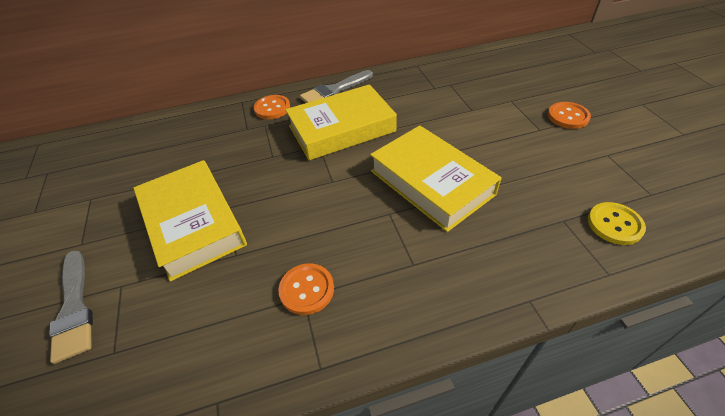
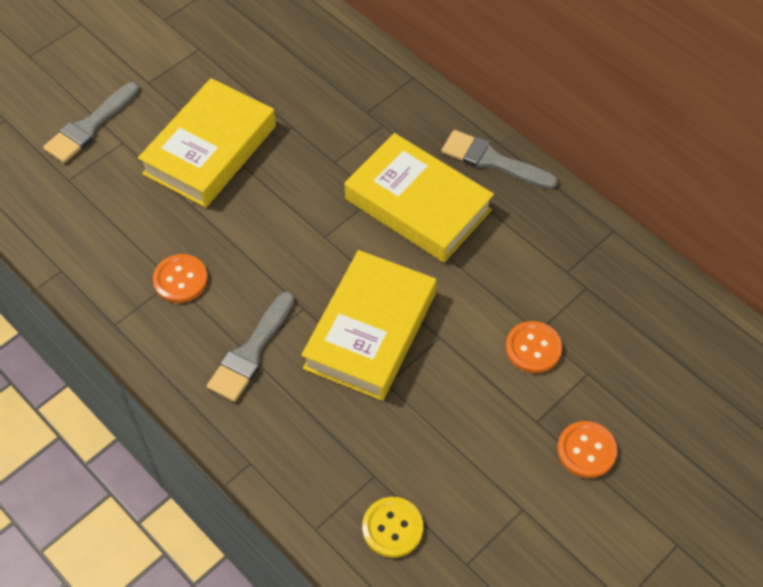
camera: 60 degrees right, 10 degrees up
orange button [254,95,290,119] -> orange button moved to [506,321,562,373]
none -> grey brush [207,292,295,402]

